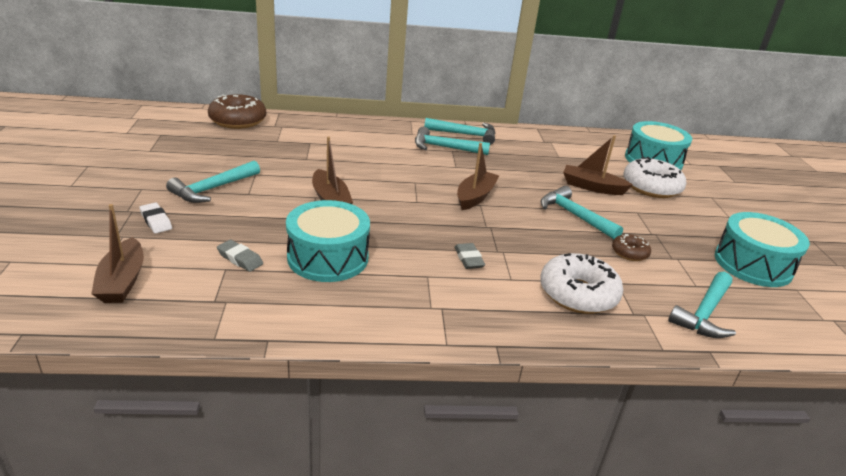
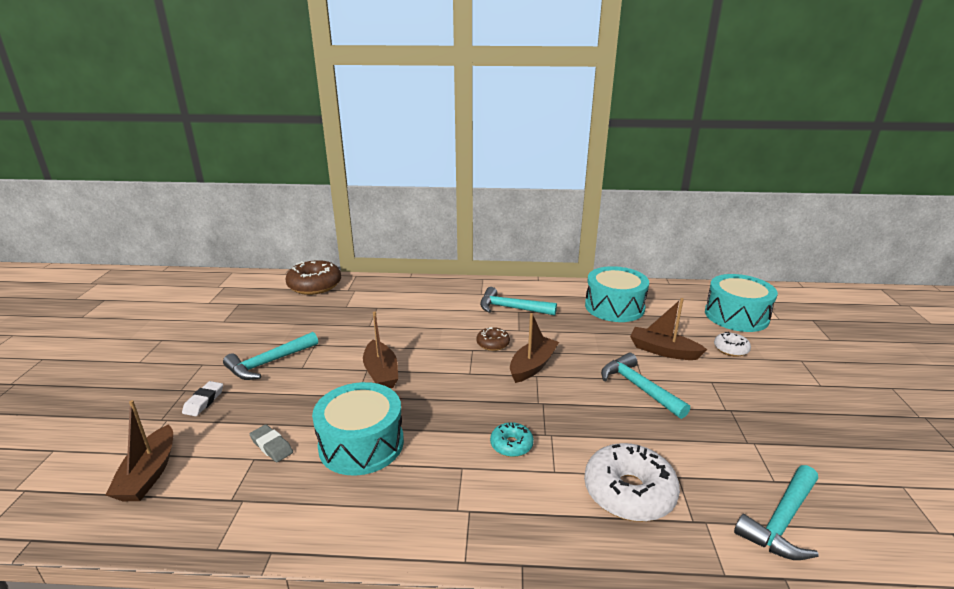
camera: 10 degrees right, 5 degrees down
white eraser [139,202,172,233] -> white eraser turned 45 degrees clockwise [182,381,223,416]
turquoise hammer [424,118,495,145] -> none
grey eraser [455,243,485,269] -> turquoise donut [490,422,534,457]
brown donut [612,234,651,261] -> brown donut moved to [476,327,510,351]
white donut [623,157,686,198] -> white donut [714,332,751,357], size x0.52
turquoise drum [715,212,810,287] -> turquoise drum moved to [585,266,649,322]

